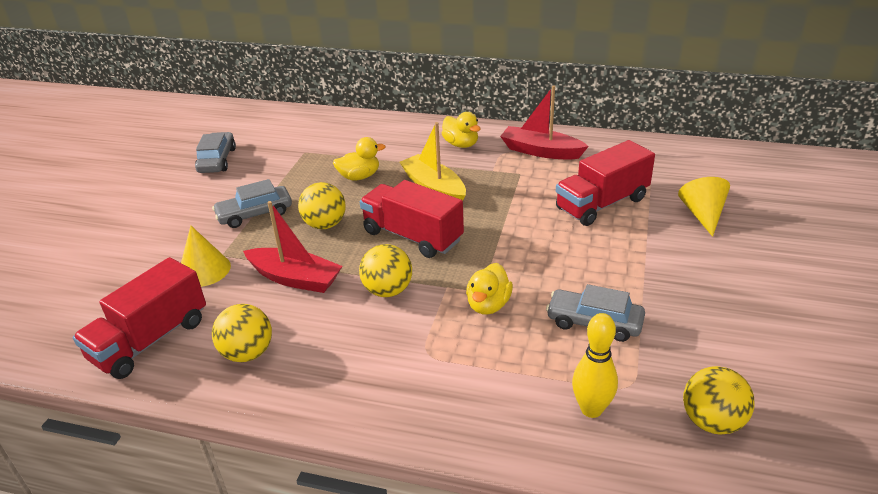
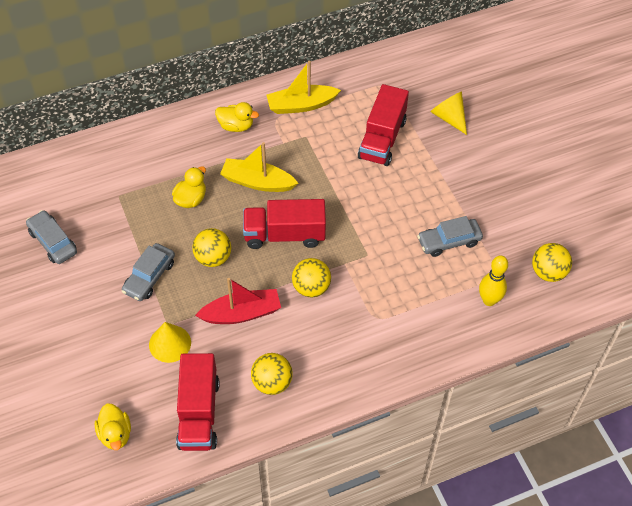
camera: 40 degrees left, 20 degrees up
yellow duck [466,263,513,315] -> yellow duck moved to [95,403,131,450]
red boat [500,85,589,160] -> yellow boat [267,61,341,114]

